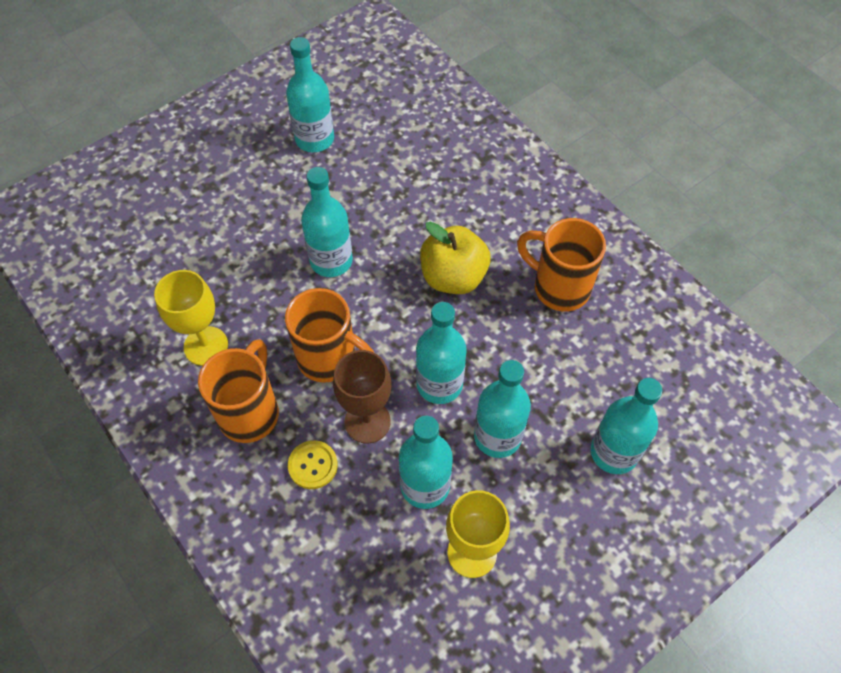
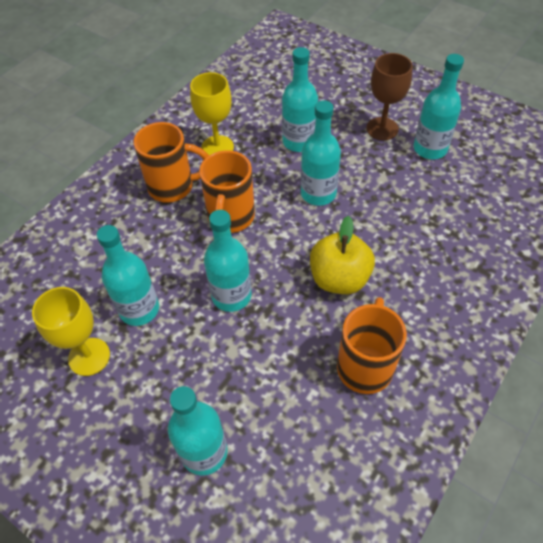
camera: 75 degrees right, 5 degrees down
yellow button [288,440,338,489] -> none
brown goblet [333,350,392,444] -> brown goblet moved to [366,53,413,140]
turquoise bottle [474,360,531,458] -> turquoise bottle moved to [282,47,318,152]

